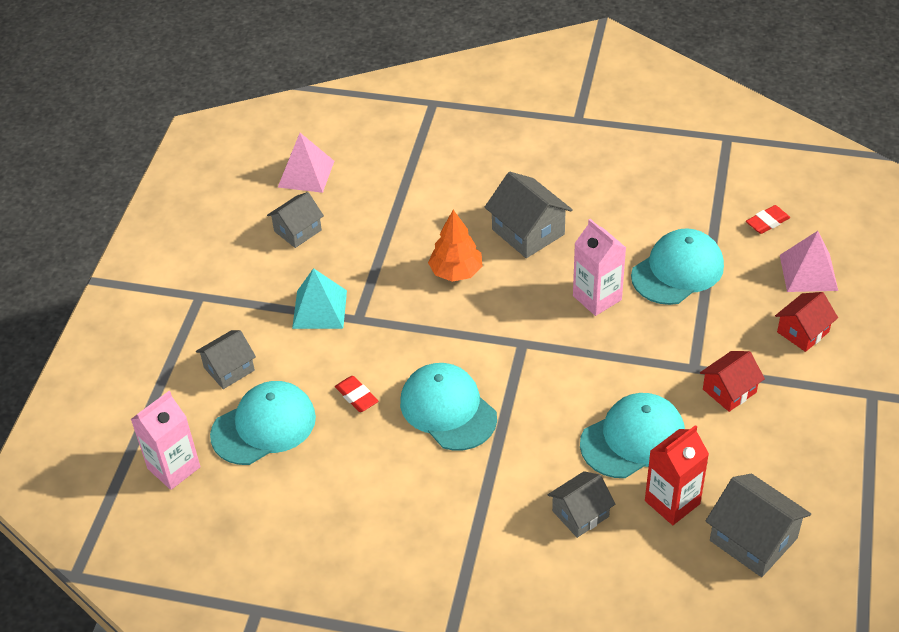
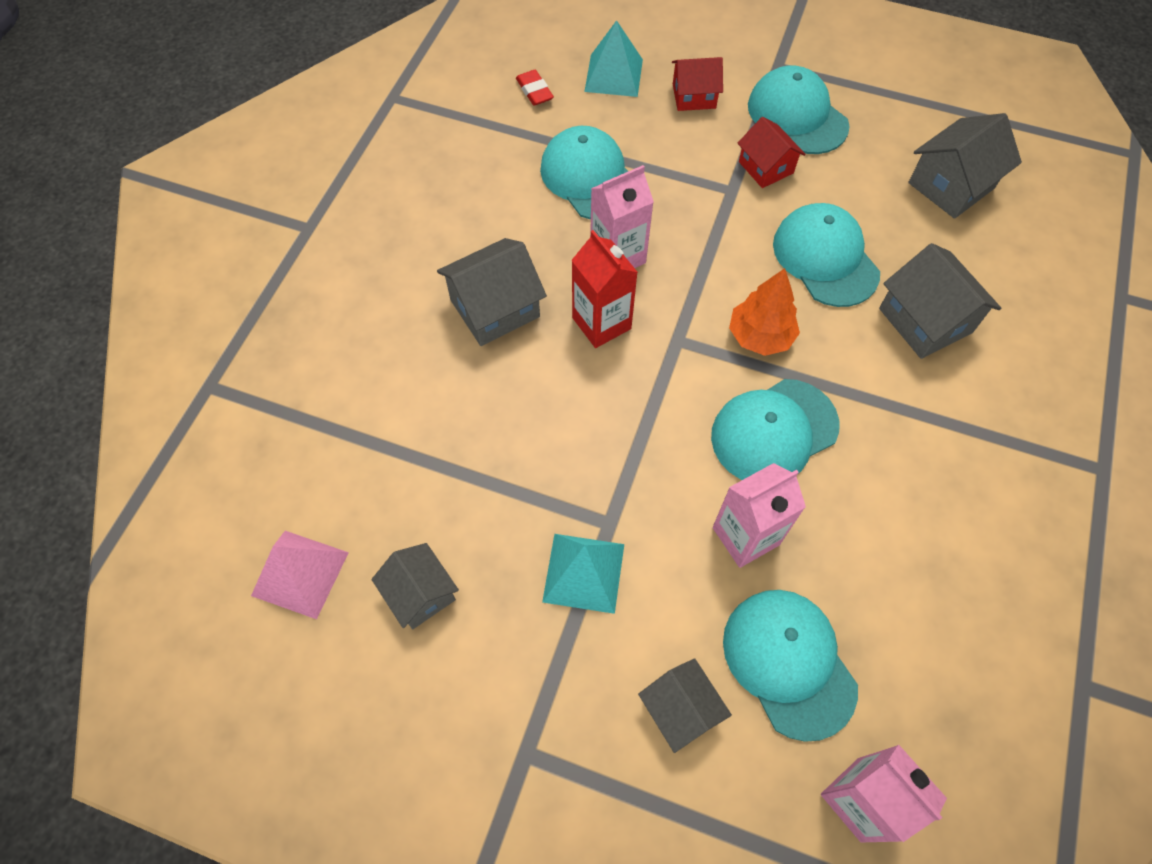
camera: 85 degrees left, 15 degrees up
red eraser [335,376,378,412] -> pink carton [713,463,806,568]
orange tree [428,210,482,282] -> orange tree moved to [729,268,800,356]
grey house [548,471,616,538] -> grey house [879,243,1001,359], size x1.51
red carton [645,425,709,525] -> red carton moved to [572,230,638,348]
red house [775,292,838,352] -> red house turned 60 degrees counterclockwise [672,57,723,111]
pink pyramid [780,231,838,292] -> turquoise pyramid [584,20,643,97]
none -> turquoise cap [748,65,850,154]

